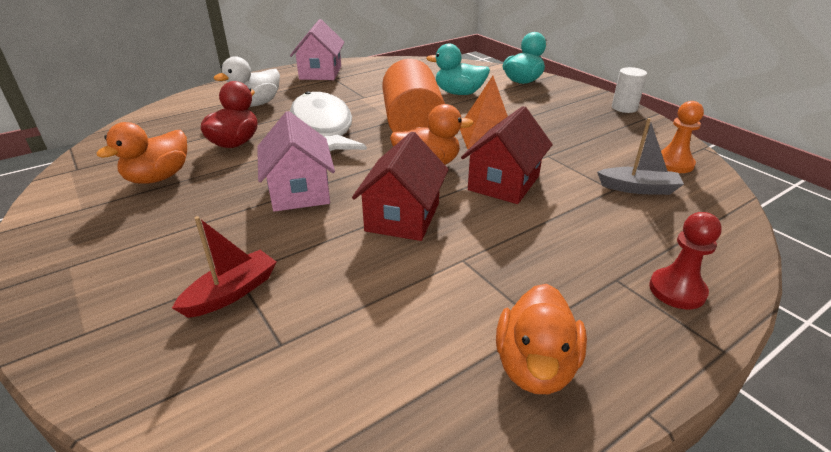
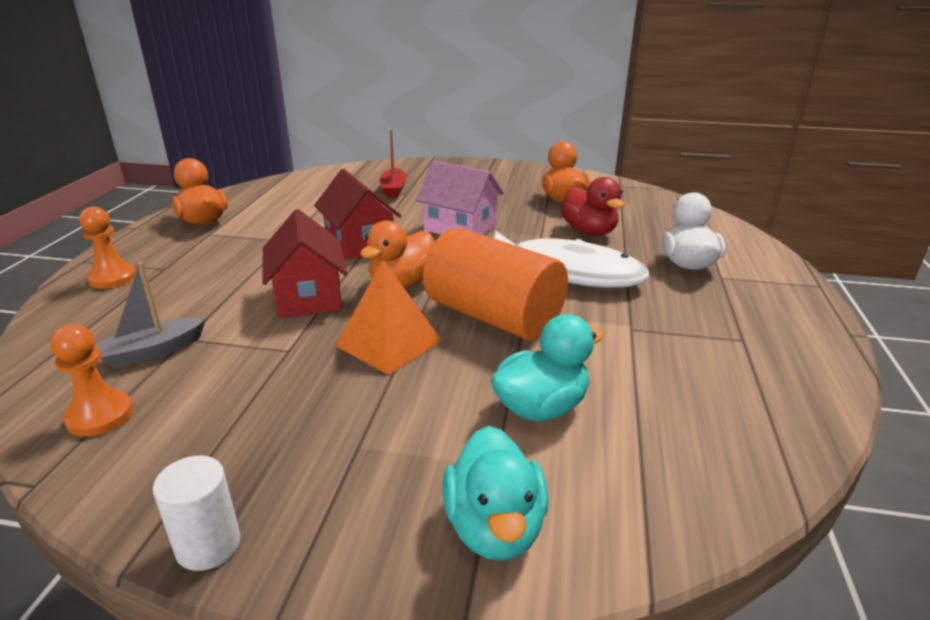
camera: 135 degrees right, 5 degrees down
pink house [290,19,345,80] -> none
red pawn [649,212,722,309] -> orange pawn [79,206,136,289]

